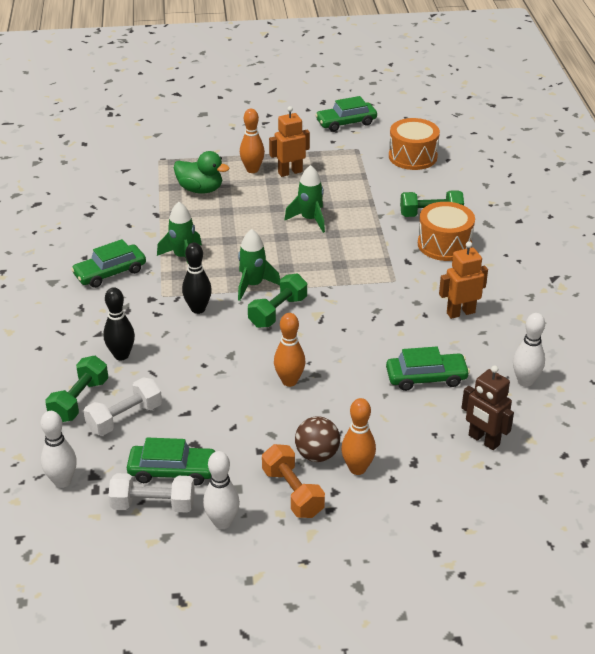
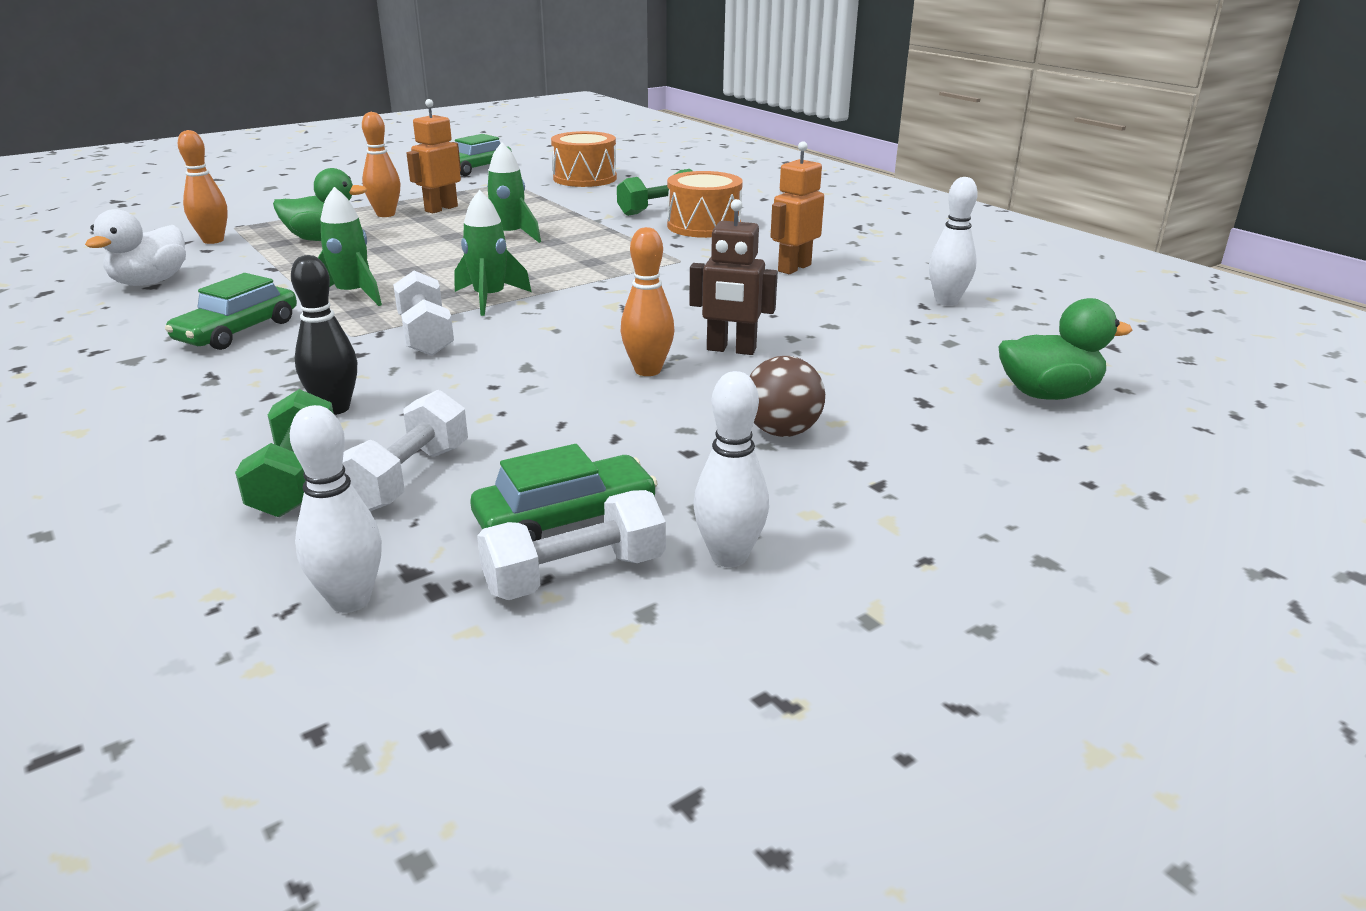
camera: 30 degrees left, 10 degrees down
black bowling pin [182,243,212,314] -> white dumbbell [393,271,454,356]
green dumbbell [248,274,307,328] -> none
orange dumbbell [262,444,325,518] -> none
orange bowling pin [341,398,376,475] -> orange bowling pin moved to [178,130,228,244]
green car [386,347,470,391] -> none
brown robot [462,365,514,450] -> brown robot moved to [689,199,778,355]
none -> white duck [85,209,186,286]
none -> green duck [998,298,1133,400]

